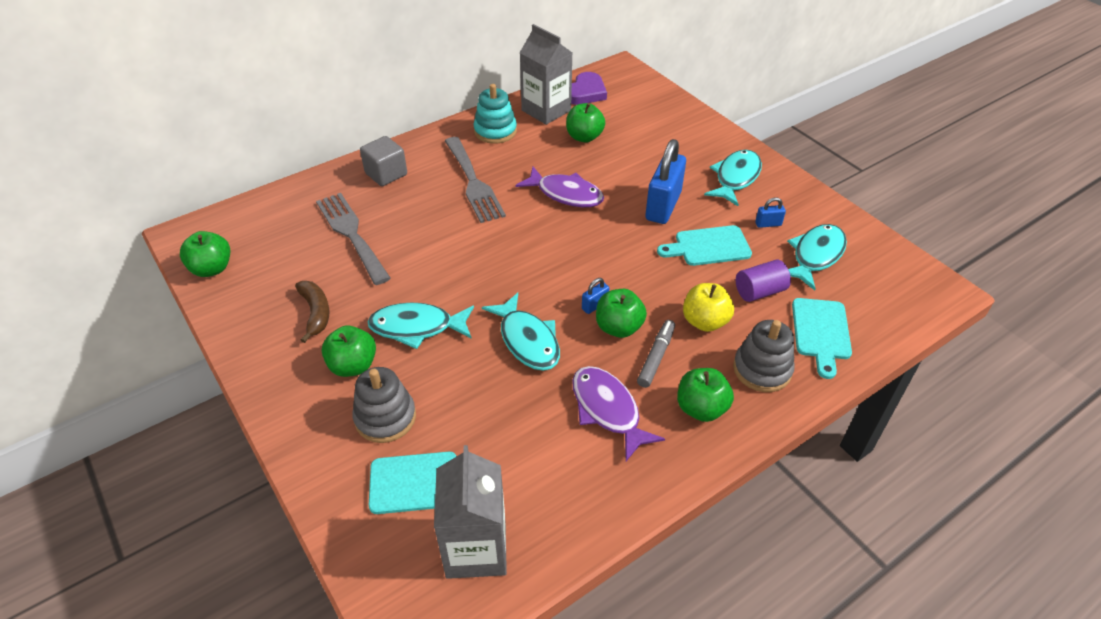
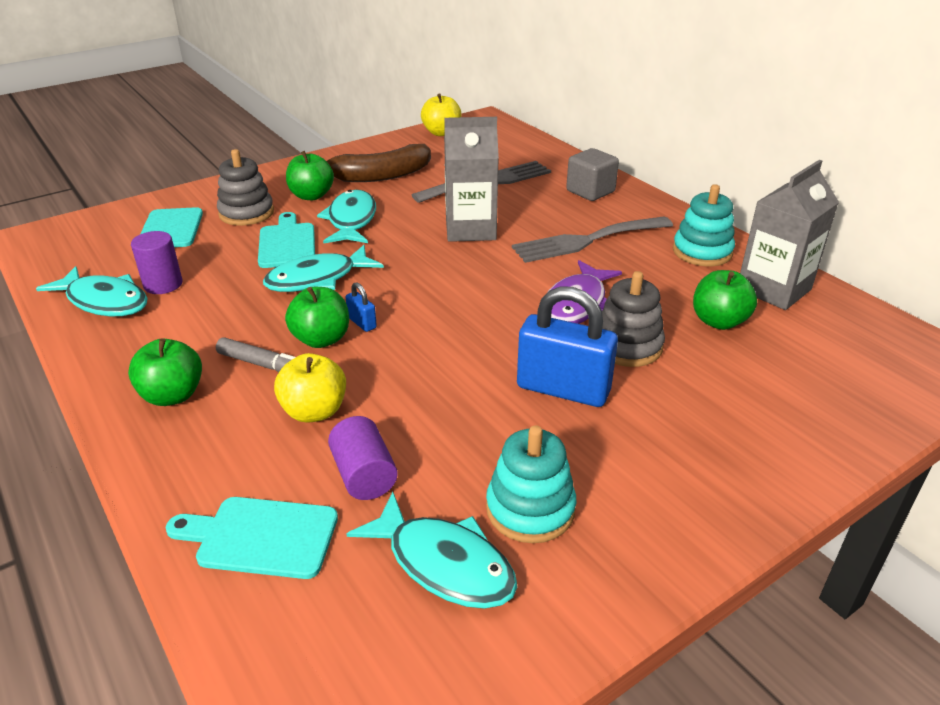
camera: 90 degrees right, 10 degrees down
green apple [180,231,230,277] -> yellow apple [421,93,462,136]
brown banana [295,281,329,343] -> brown banana [326,144,431,182], size x1.60
grey carton [434,445,507,579] -> grey carton moved to [444,117,499,242]
purple heart [571,72,607,105] -> none
purple fish [572,366,665,461] -> none
turquoise cutting board [657,225,752,266] -> turquoise cutting board moved to [258,212,315,268]
turquoise fish [704,150,762,206] -> turquoise fish moved to [36,266,148,316]
grey stacking toy [733,320,795,392] -> grey stacking toy moved to [602,271,665,367]
blue padlock [755,197,786,228] -> turquoise stacking toy [486,425,576,543]
none -> purple cylinder [131,231,182,294]

